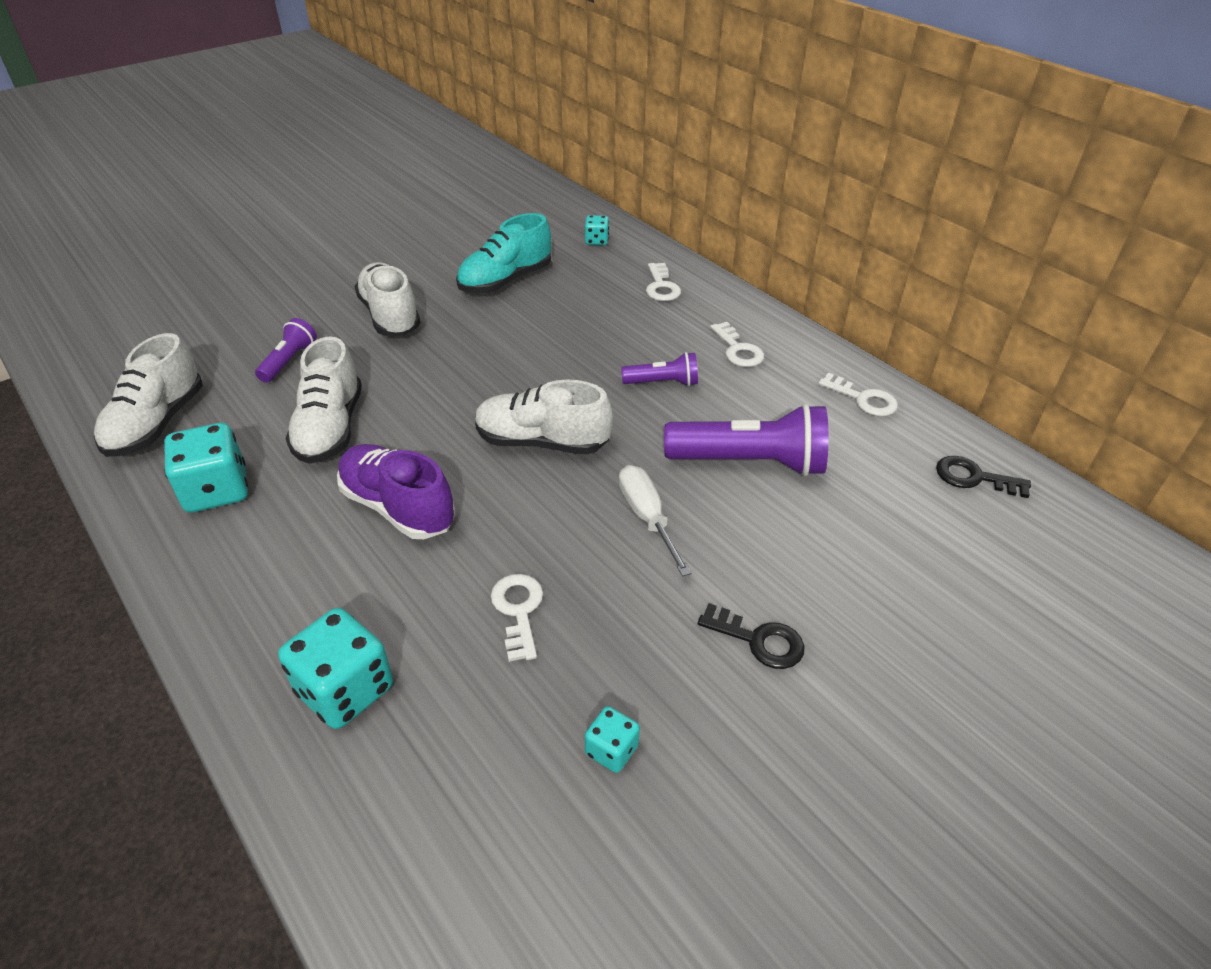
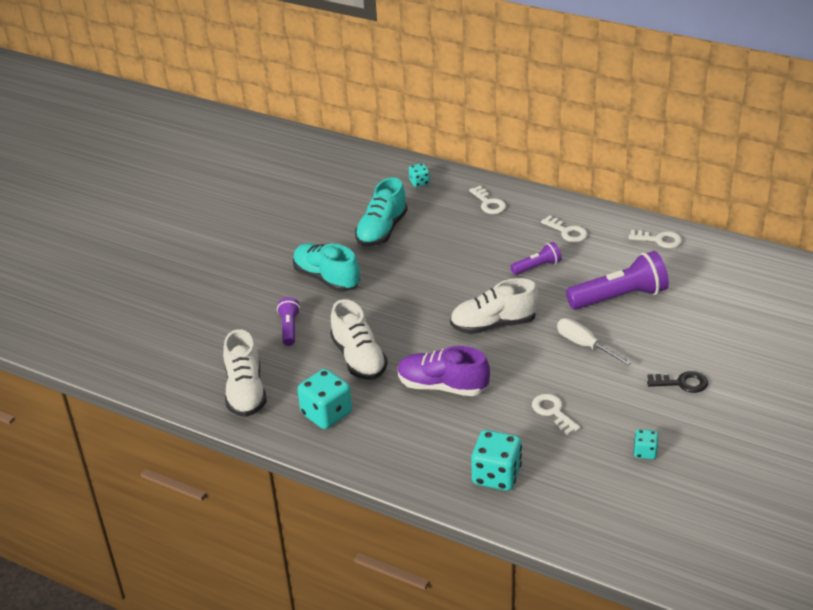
camera: 20 degrees left, 5 degrees down
white shoe [354,262,421,336] -> turquoise shoe [293,243,360,292]
black key [936,456,1031,498] -> none

